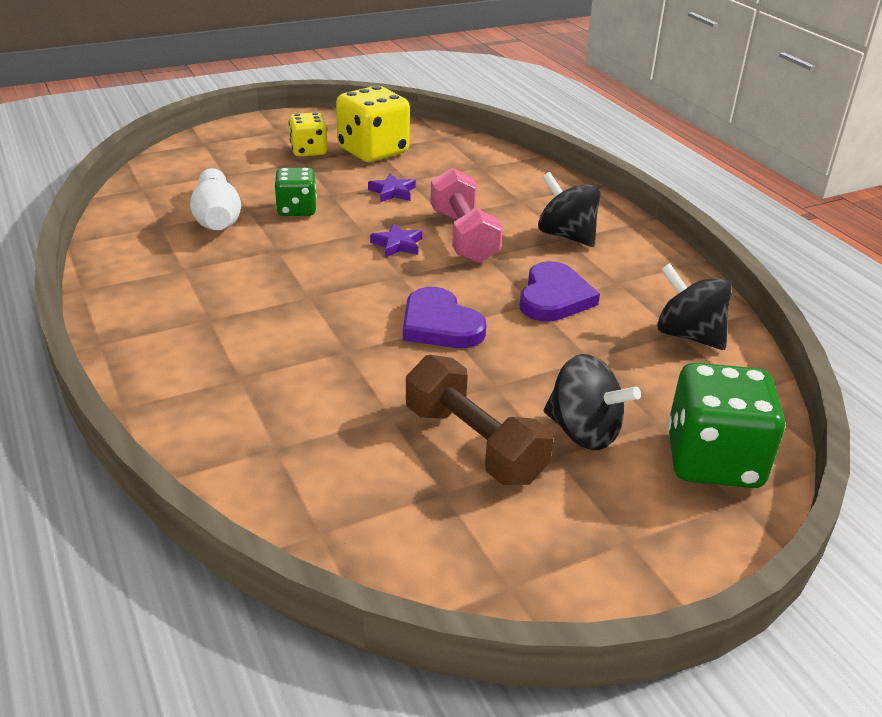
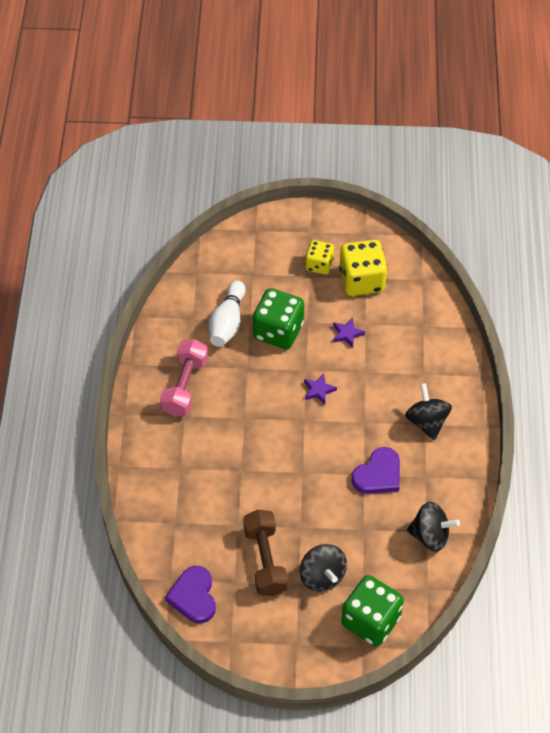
camera: 30 degrees right, 20 degrees up
green dice [274,167,317,216] -> green dice [253,288,304,349], size x1.66
purple heart [403,287,487,348] -> purple heart moved to [165,566,216,623]
pink dumbbell [430,168,503,263] -> pink dumbbell moved to [160,339,208,417]
black spinning top [657,263,732,350] -> black spinning top turned 120 degrees clockwise [407,502,460,552]

